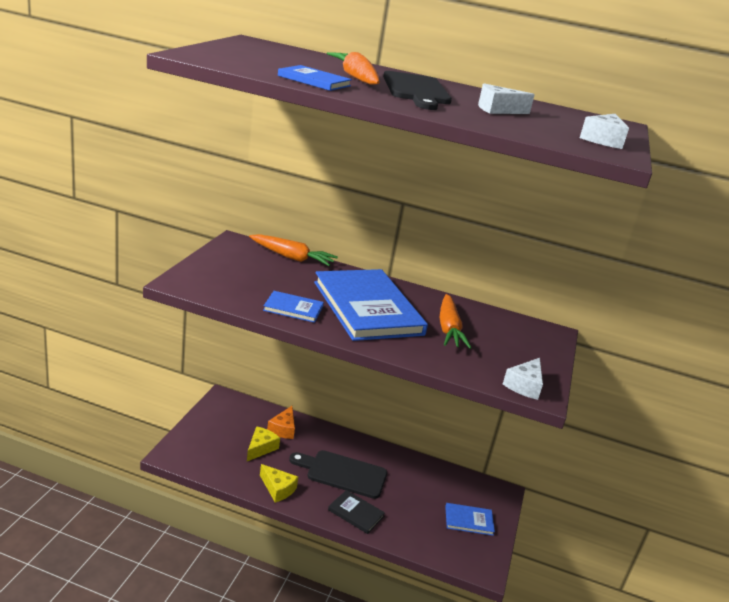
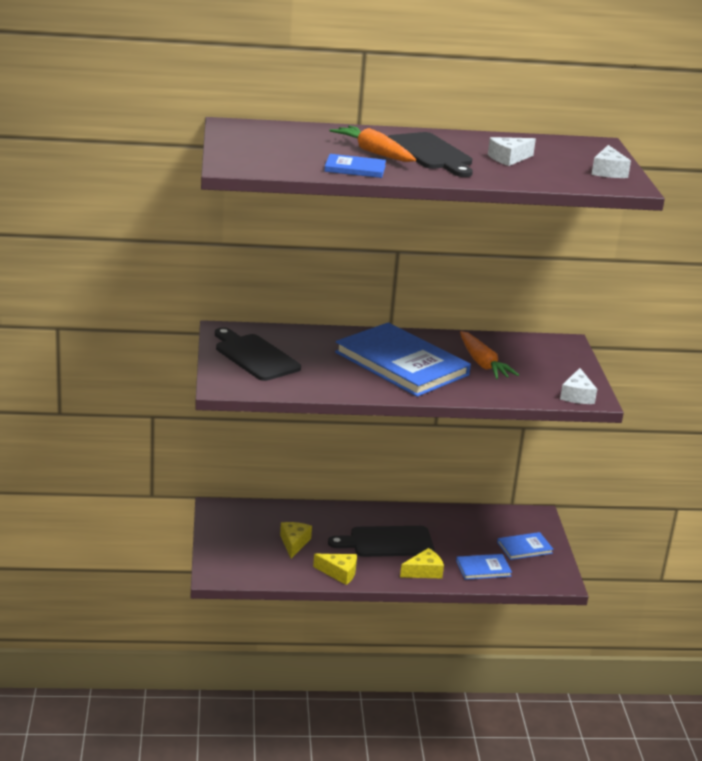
camera: 20 degrees left, 0 degrees up
orange carrot [249,234,338,266] -> none
blue book [263,291,324,323] -> blue book moved to [456,554,512,580]
orange cheese [267,406,295,439] -> none
black book [328,490,385,534] -> yellow cheese [400,548,444,578]
none -> black cutting board [215,327,301,381]

